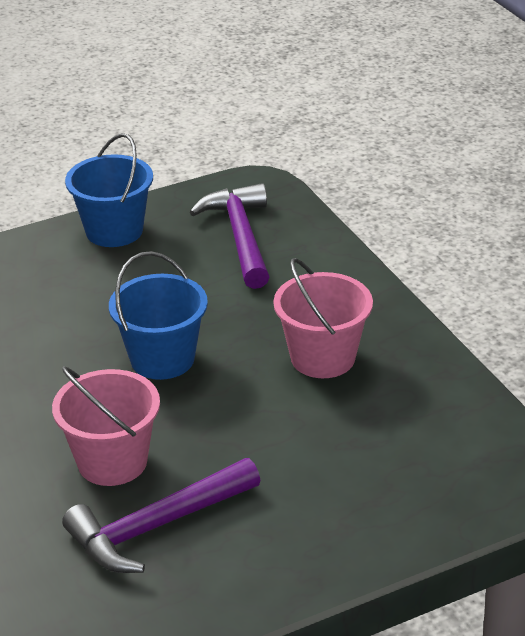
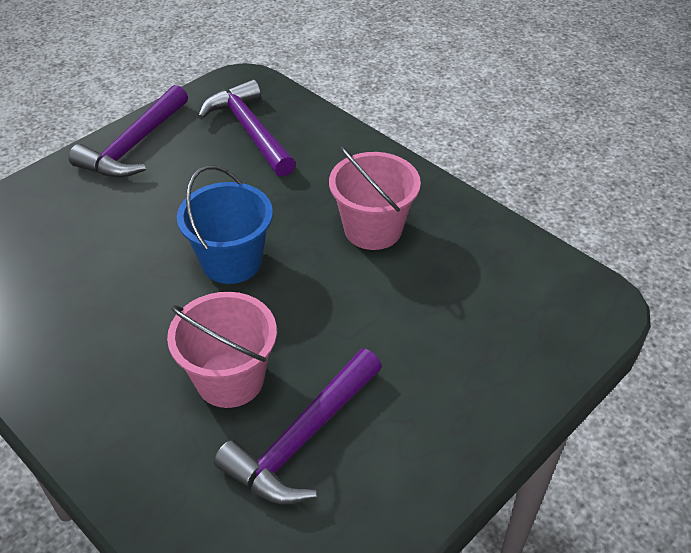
camera: 20 degrees left, 10 degrees up
blue bucket [65,133,153,247] -> purple hammer [69,85,188,178]

